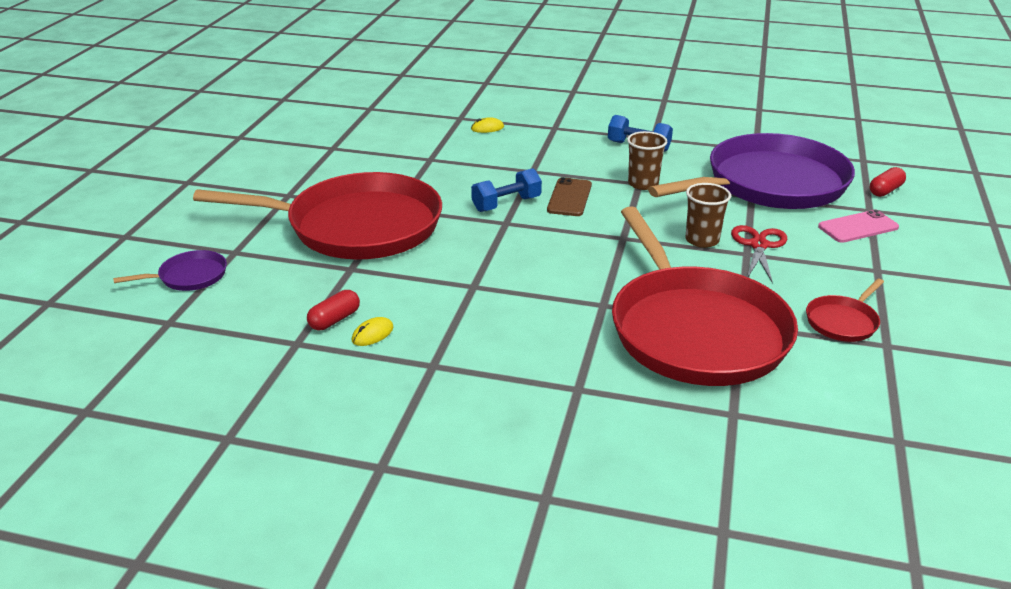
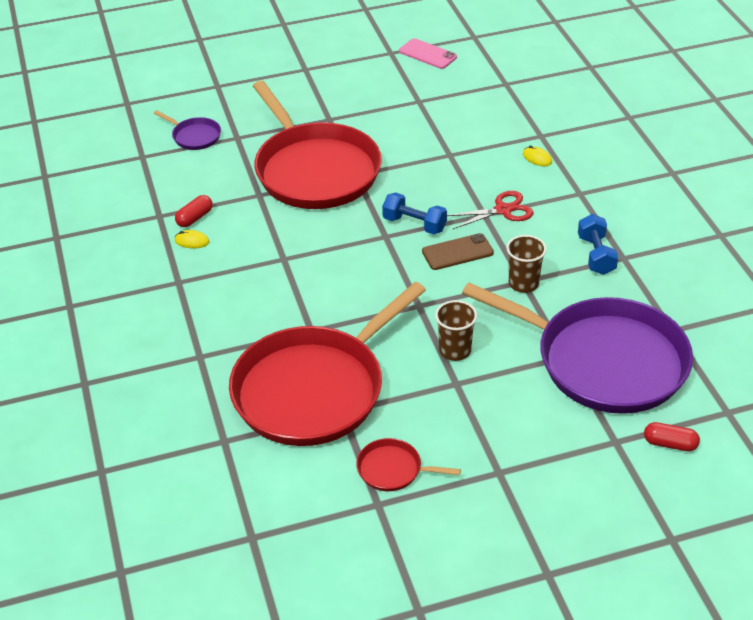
camera: 60 degrees right, 10 degrees up
red capsule [307,290,360,330] -> red capsule turned 60 degrees counterclockwise [175,195,213,227]
red scissors [731,225,787,283] -> red scissors moved to [447,191,533,229]
pink phone [818,210,899,243] -> pink phone moved to [399,38,457,69]

